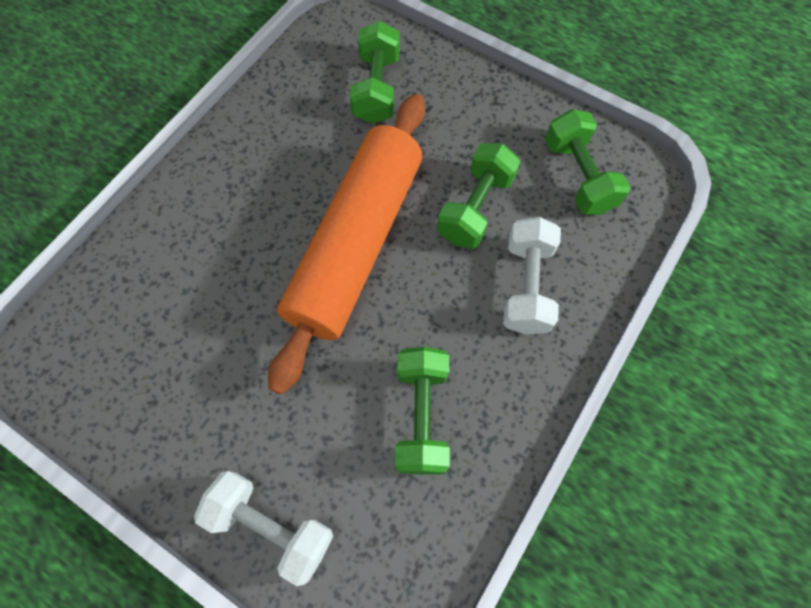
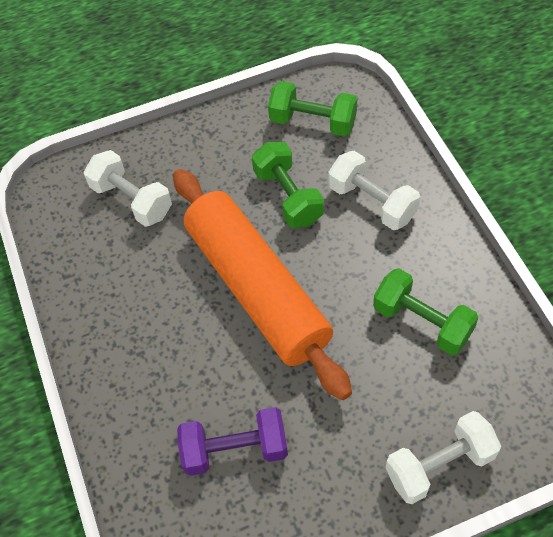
camera: 50 degrees left, 10 degrees down
green dumbbell [350,21,400,124] -> white dumbbell [84,150,172,227]
none -> purple dumbbell [177,407,288,476]

